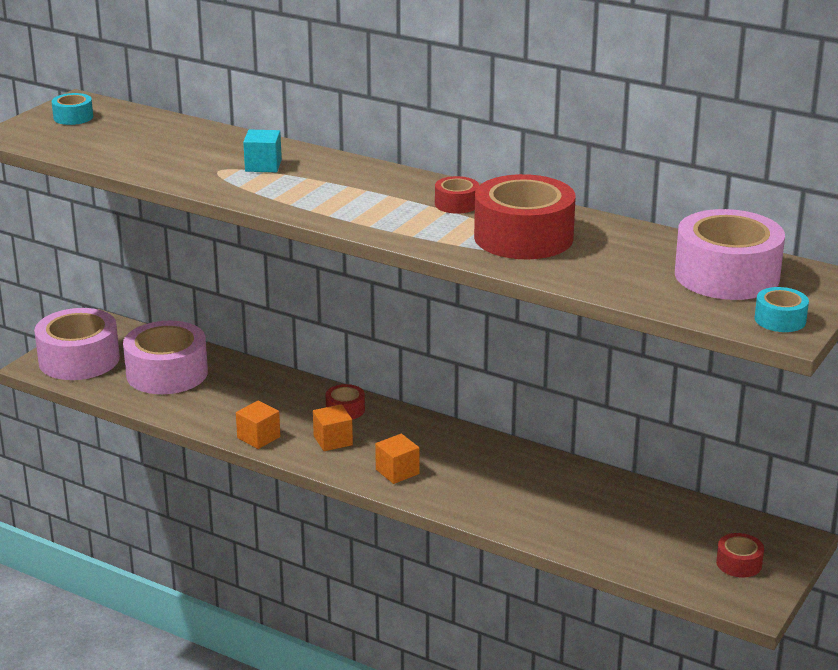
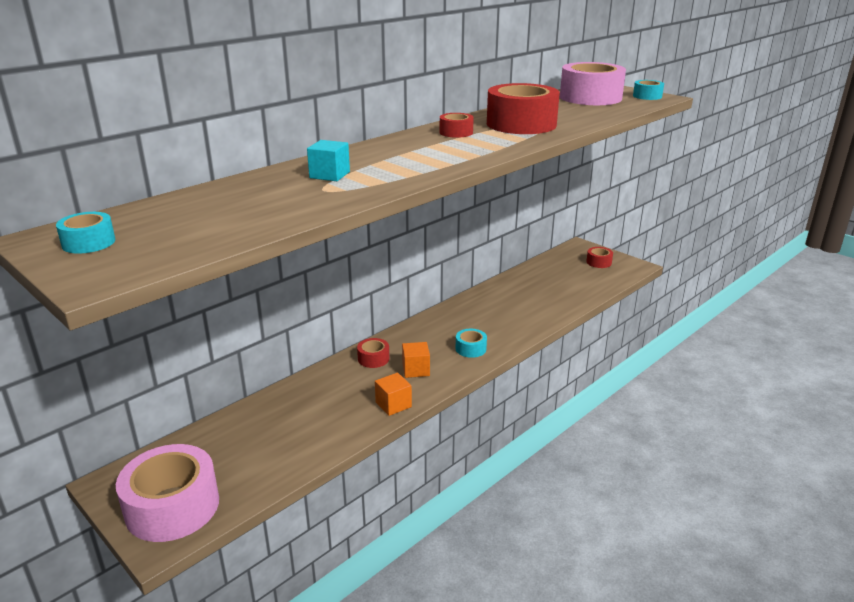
camera: 75 degrees left, 0 degrees up
pink tape [123,321,208,394] -> none
orange cube [375,434,420,484] -> turquoise tape [456,329,487,358]

